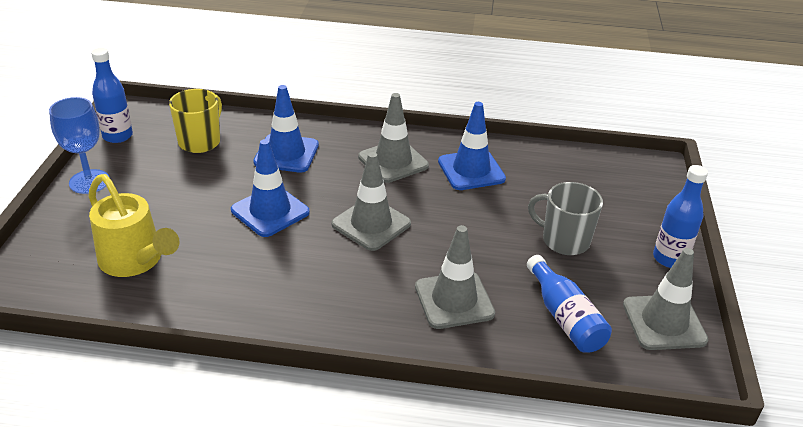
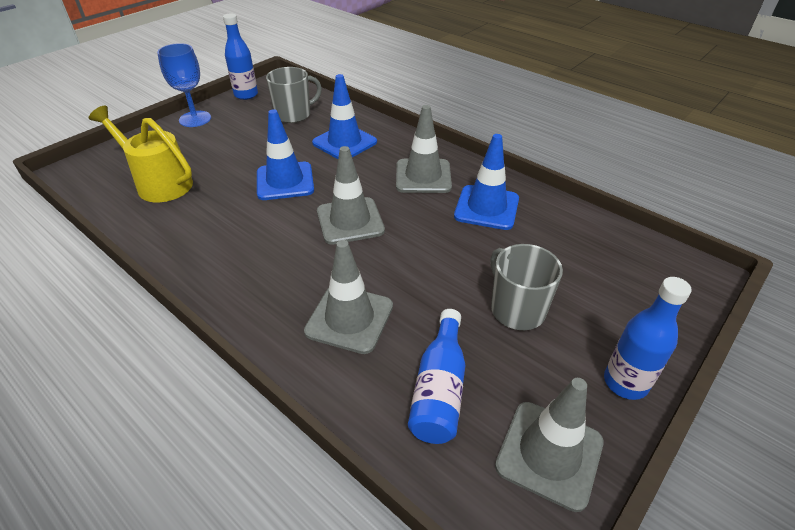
camera: 35 degrees right, 5 degrees up
yellow watering can [89,174,179,277] -> yellow watering can turned 135 degrees clockwise [89,106,193,202]
yellow mug [169,89,222,153] -> grey mug [266,67,322,123]

